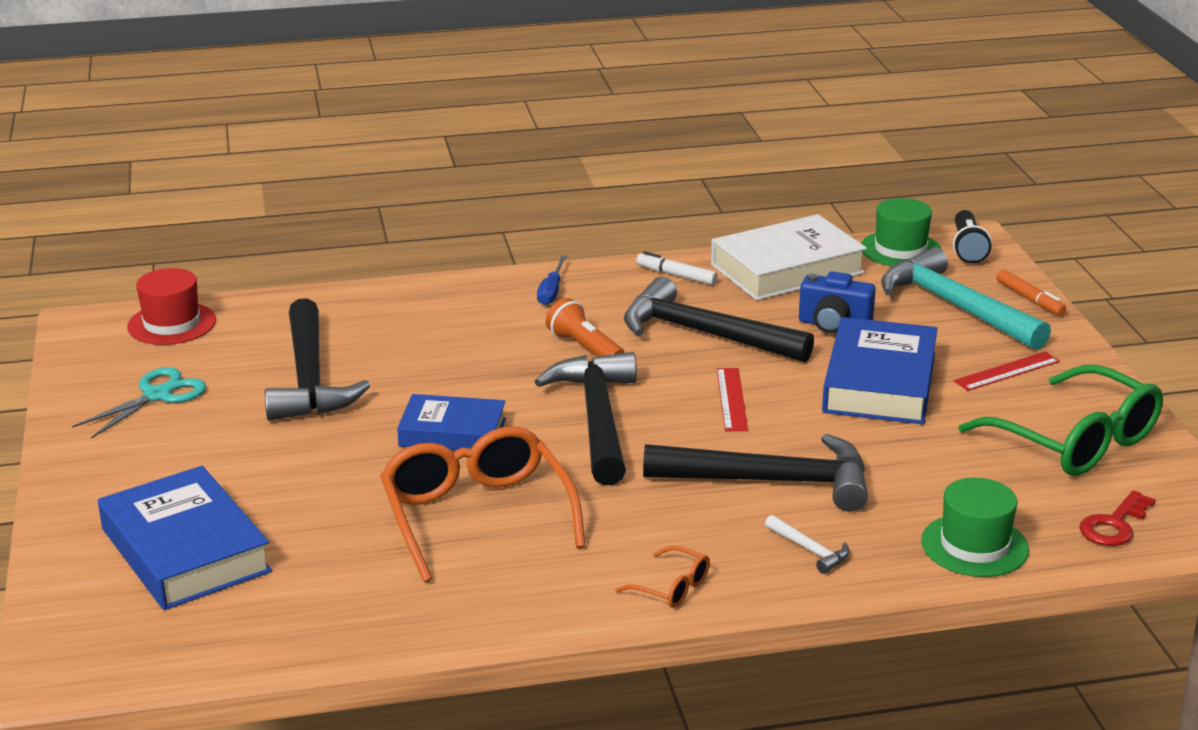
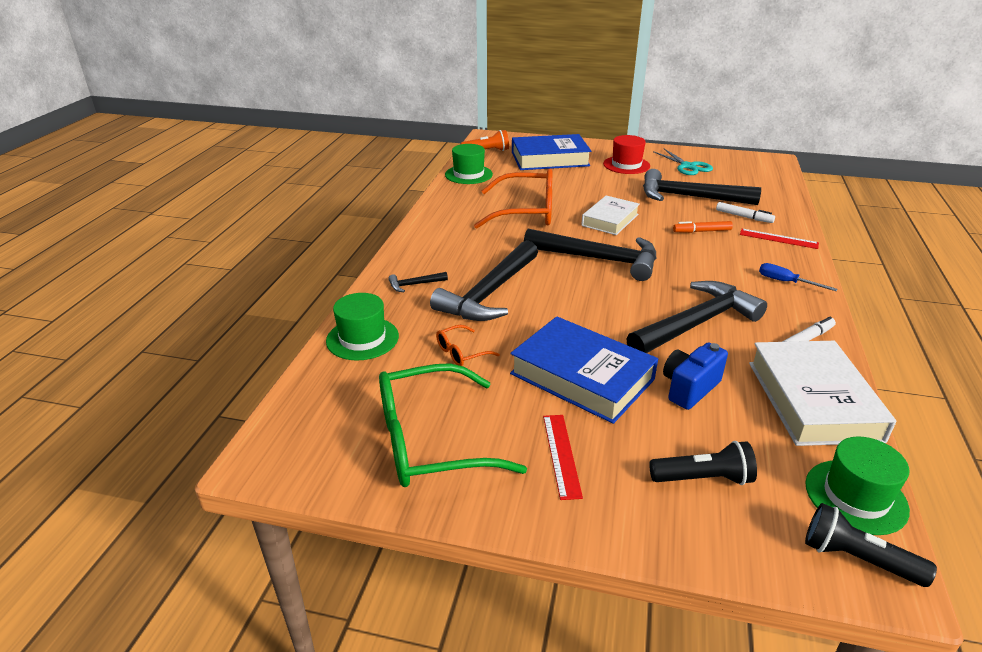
camera: 115 degrees right, 5 degrees up
red hat [127,268,216,345] -> red hat moved to [603,135,650,174]
blue book [397,394,506,451] -> white book [581,195,640,235]
orange flashlight [546,298,625,356] -> orange flashlight moved to [461,130,509,151]
orange glasses [615,546,710,608] -> orange glasses moved to [436,325,500,366]
red ruler [717,368,748,431] -> red ruler moved to [740,229,819,249]
white hammer [765,515,850,574] -> black hammer [388,272,448,292]
turquoise hammer [881,247,1051,350] -> black flashlight [649,441,757,485]
orange marker [996,270,1066,315] -> orange marker moved to [673,221,733,233]
red key [1080,491,1156,546] -> none
none -> green hat [445,144,493,184]
none -> white marker [716,202,775,223]

